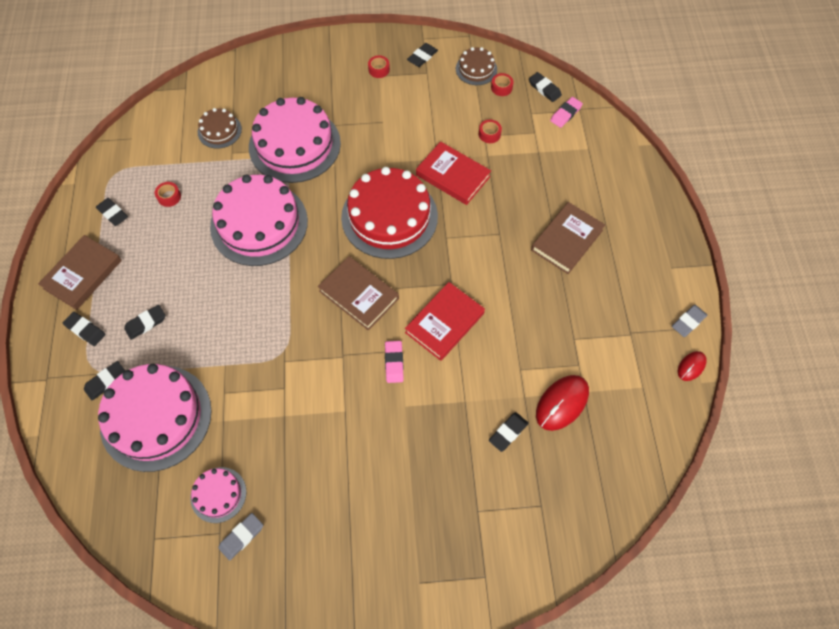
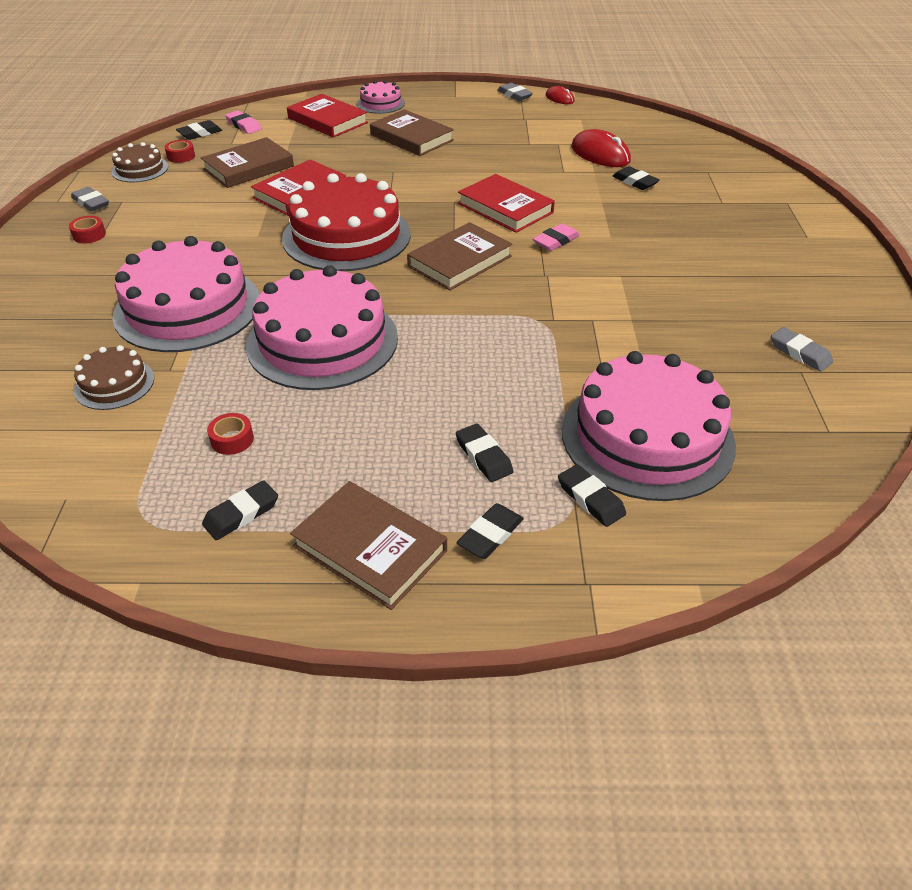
camera: 85 degrees left, 20 degrees down
pink cake [190,467,246,523] -> pink cake moved to [357,80,405,114]
pink eraser [385,341,404,383] -> pink eraser turned 45 degrees counterclockwise [533,223,580,251]
black eraser [407,43,438,67] -> grey eraser [71,187,109,212]
red tape [479,120,502,143] -> brown book [201,137,294,188]
none -> red book [287,94,368,138]

